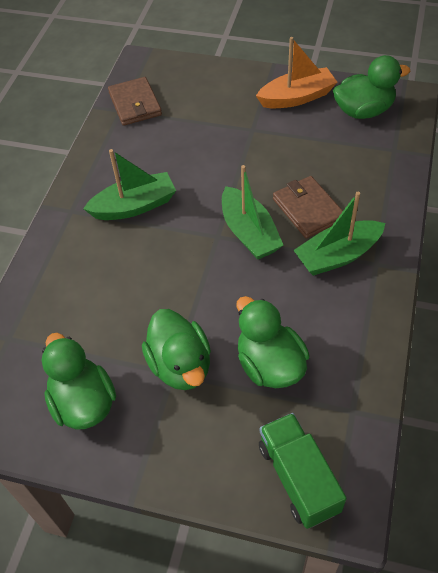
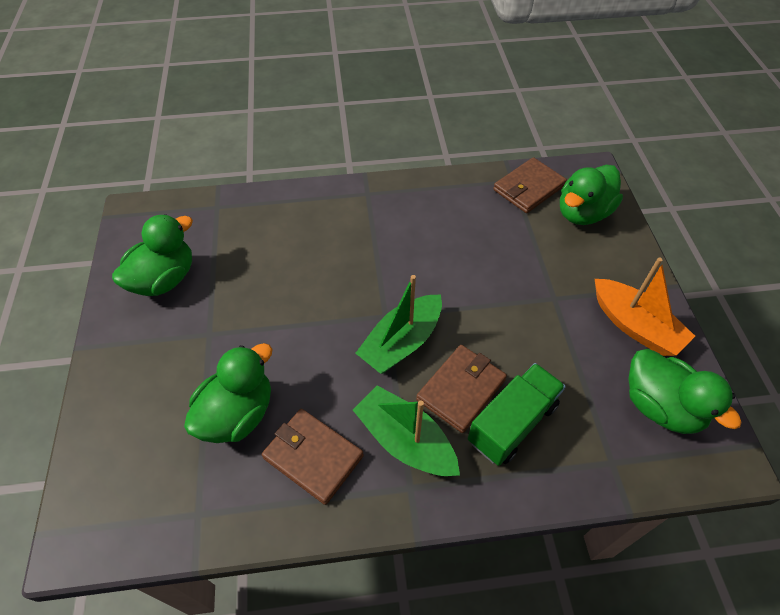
camera: 65 degrees right, 0 degrees up
green boat [83,149,176,220] -> none
green duck [142,309,211,390] -> green duck moved to [560,165,623,225]
green truck [259,413,347,529] -> green truck moved to [468,363,566,466]
none -> brown wallet [262,409,364,505]

